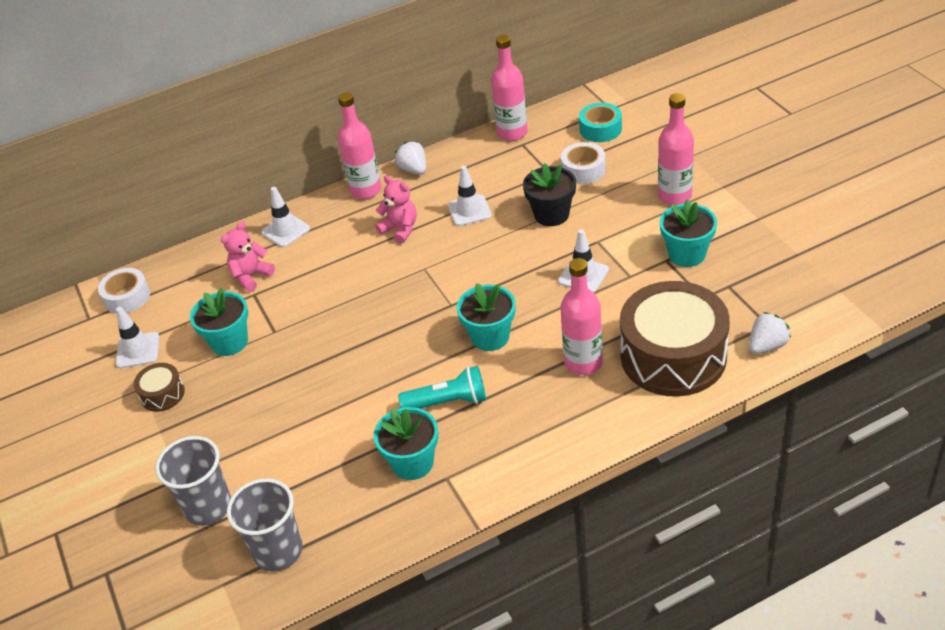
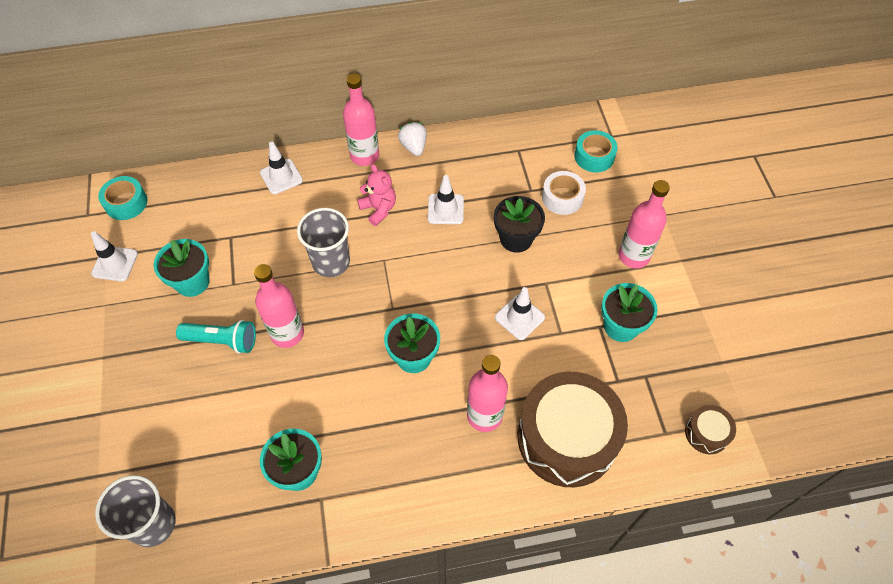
camera: 10 degrees right, 15 degrees up
white tape [98,268,150,314] -> turquoise tape [98,176,147,220]
brown drum [133,363,185,412] -> brown drum moved to [685,405,736,454]
grey cup [155,436,231,526] -> grey cup moved to [297,208,350,277]
pink teddy bear [221,221,275,292] -> none
turquoise flashlight [398,366,486,409] -> turquoise flashlight moved to [176,320,256,354]
pink bottle [491,35,528,141] -> pink bottle moved to [254,264,304,348]
white strawberry [749,312,791,354] -> none

